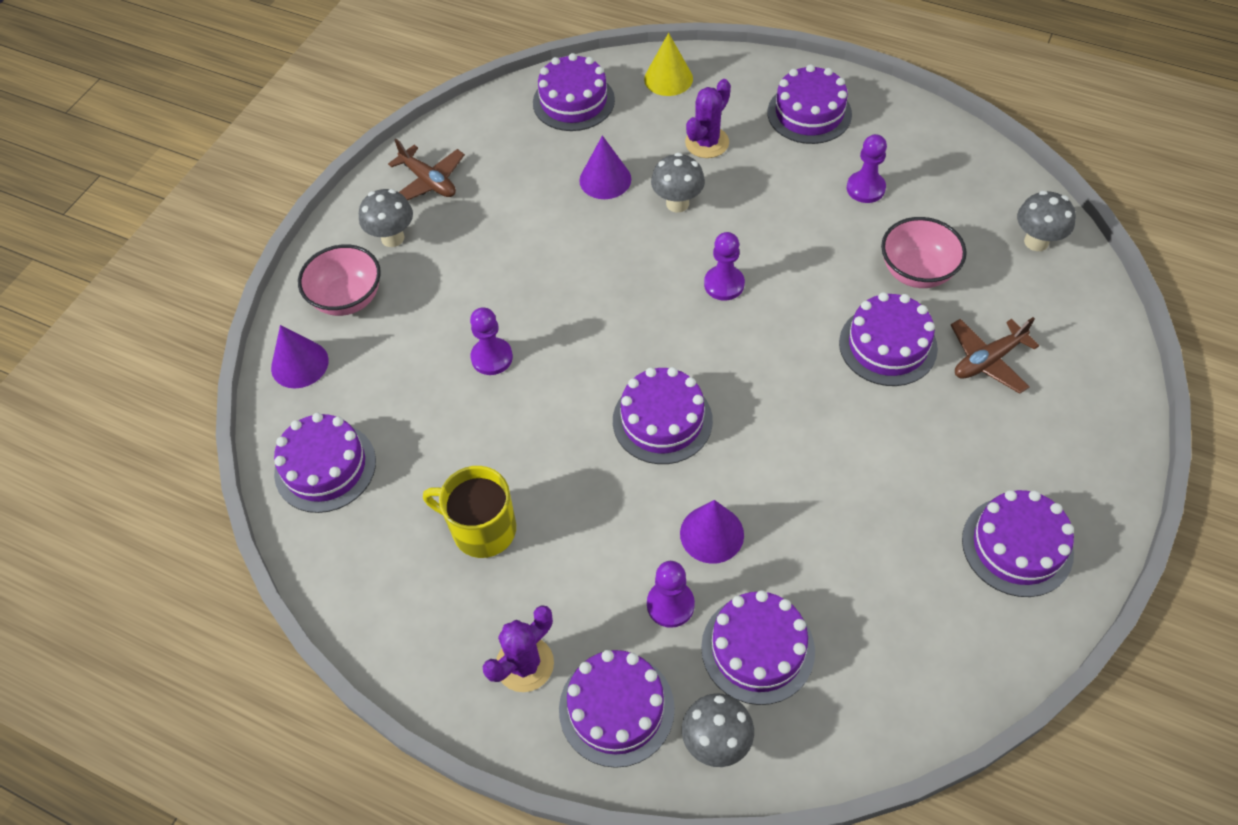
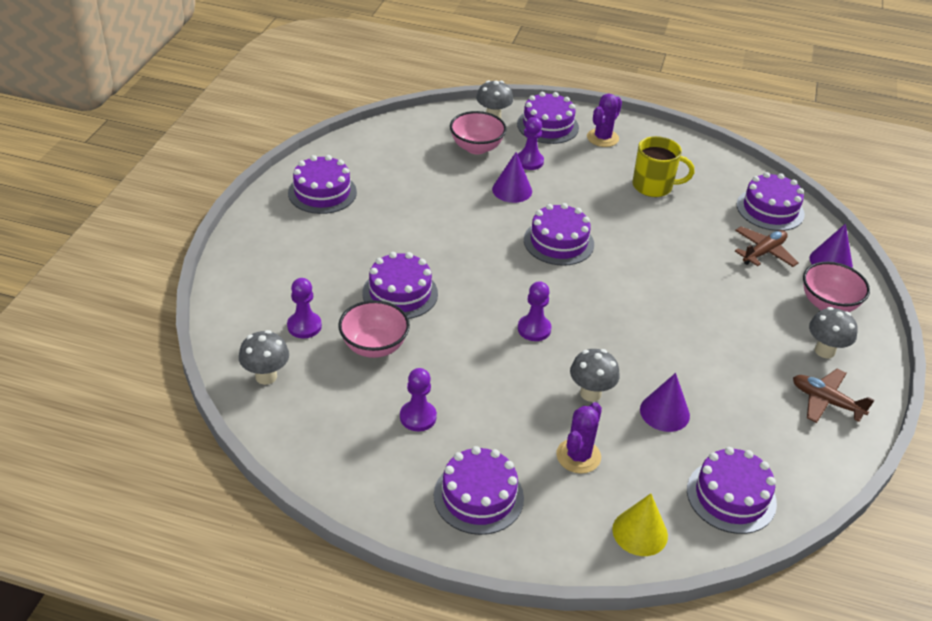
camera: 165 degrees right, 15 degrees down
purple pawn [470,307,513,375] -> purple pawn moved to [287,278,322,338]
purple cake [701,590,815,705] -> pink bowl [450,111,507,154]
brown plane [951,317,1039,394] -> brown plane moved to [735,226,799,267]

